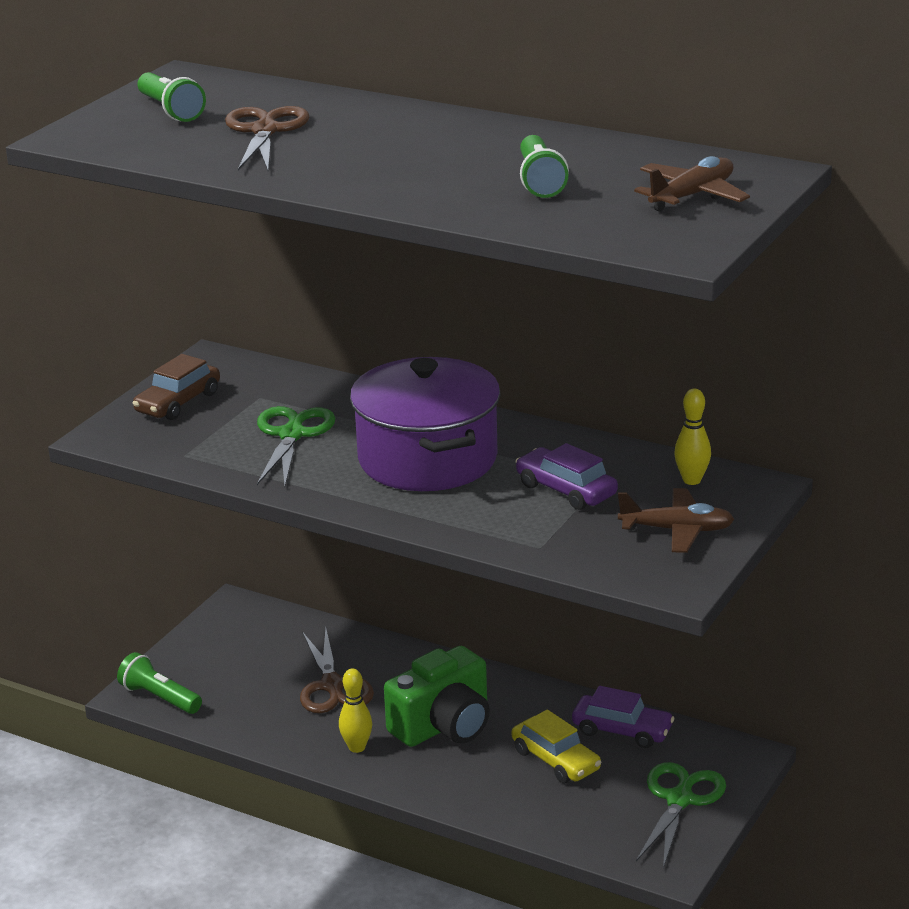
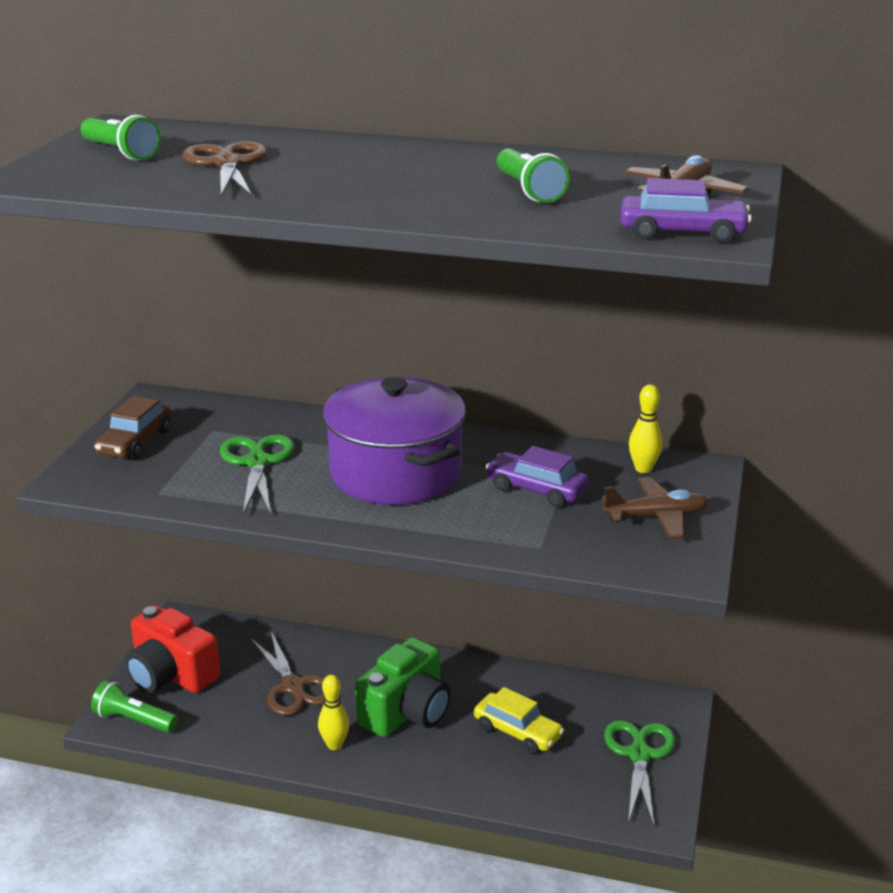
camera: 15 degrees left, 0 degrees up
purple car [572,686,674,748] -> purple car moved to [620,178,752,243]
none -> red camera [125,605,220,693]

